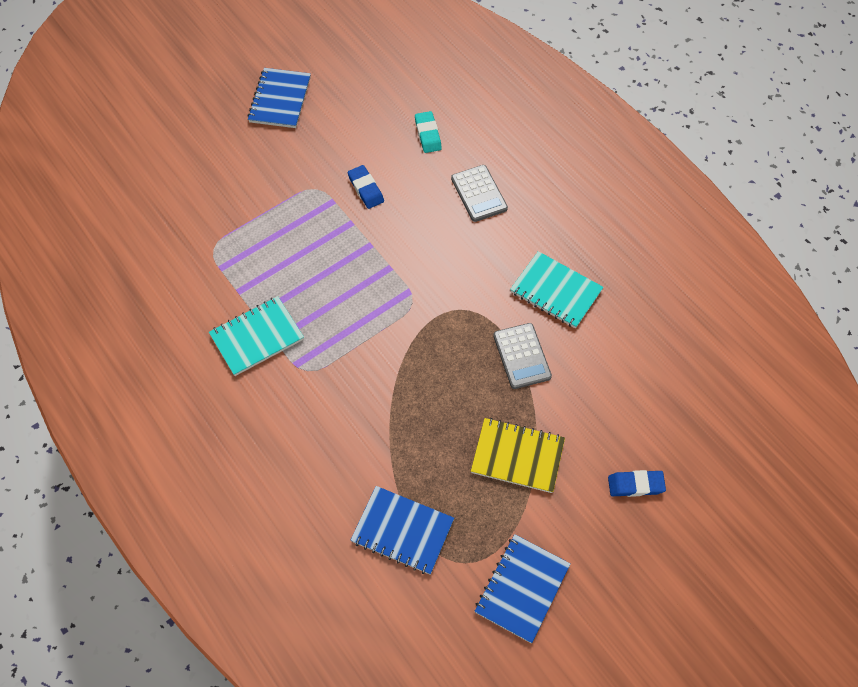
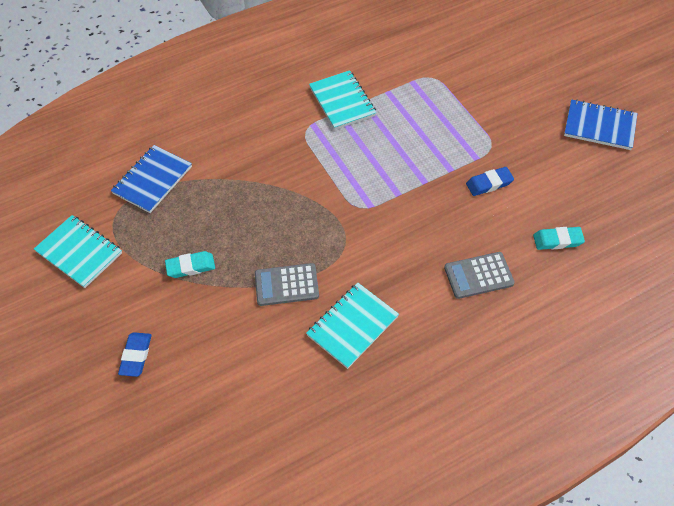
camera: 100 degrees right, 5 degrees down
yellow notebook [471,418,565,493] -> turquoise eraser [165,251,215,278]
blue notebook [475,534,571,643] -> turquoise notebook [34,215,122,288]

